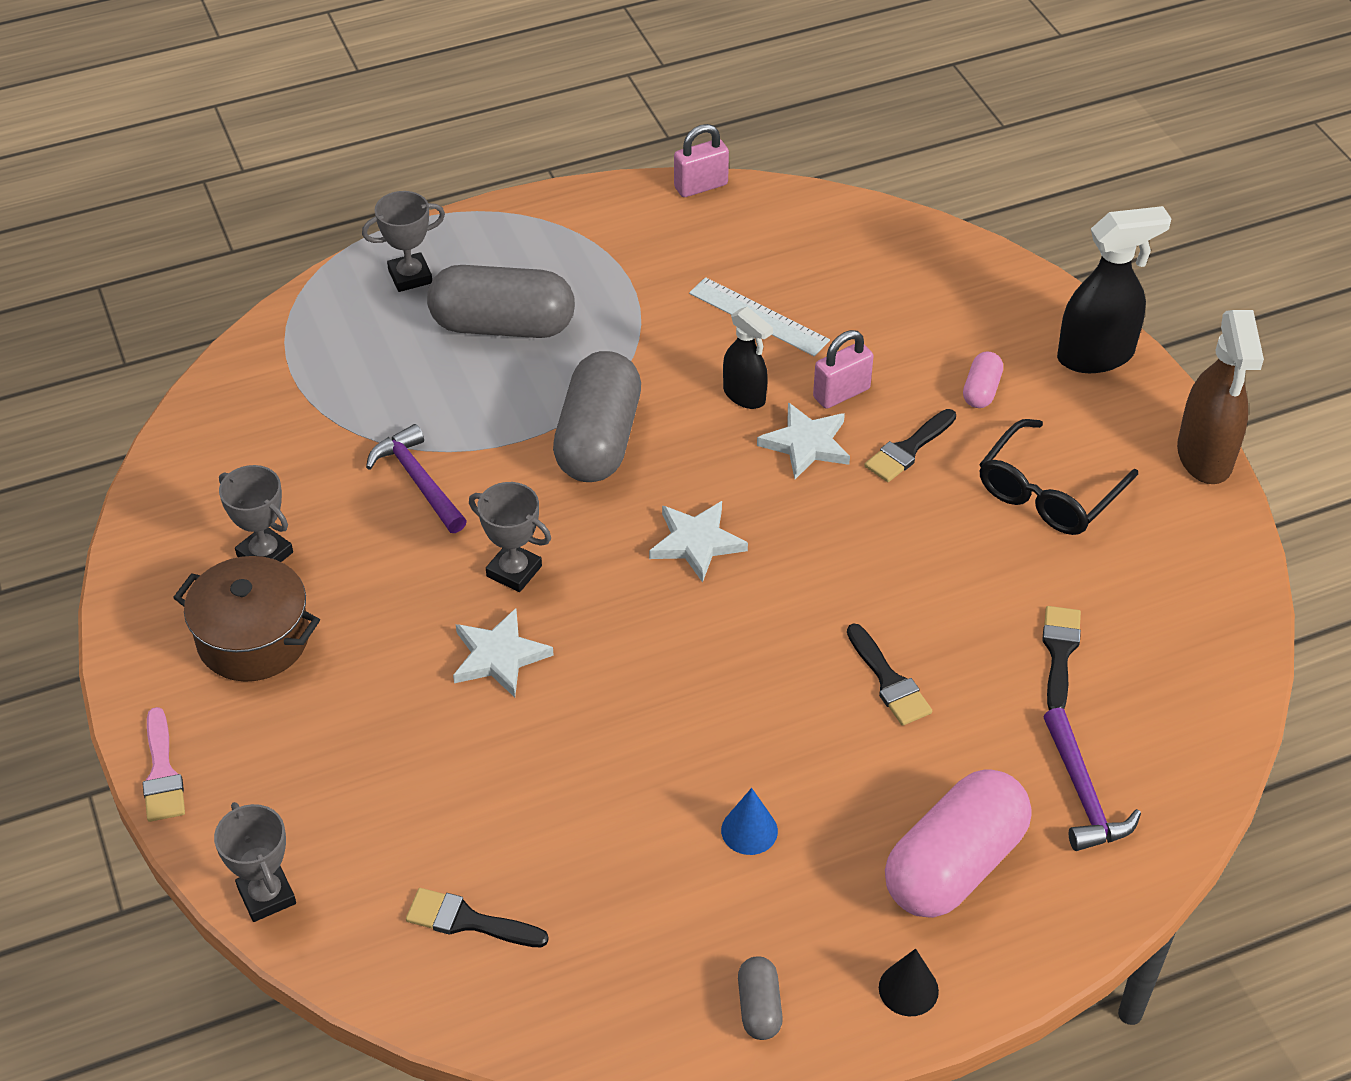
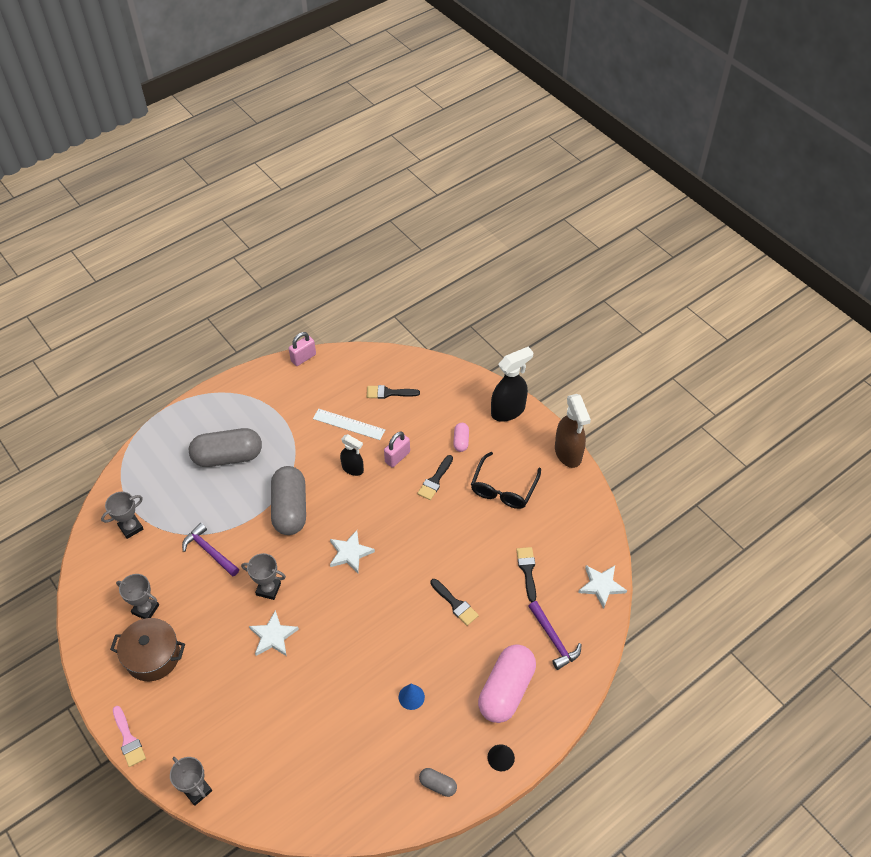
camera: 15 degrees left, 5 degrees up
grey trophy [362,191,445,292] -> grey trophy moved to [101,491,143,539]
black brush [406,888,549,947] -> black brush moved to [367,385,420,399]
grey capsule [738,956,783,1040] -> grey capsule turned 45 degrees counterclockwise [419,768,457,797]
white star [757,402,850,479] -> white star moved to [578,565,627,609]

